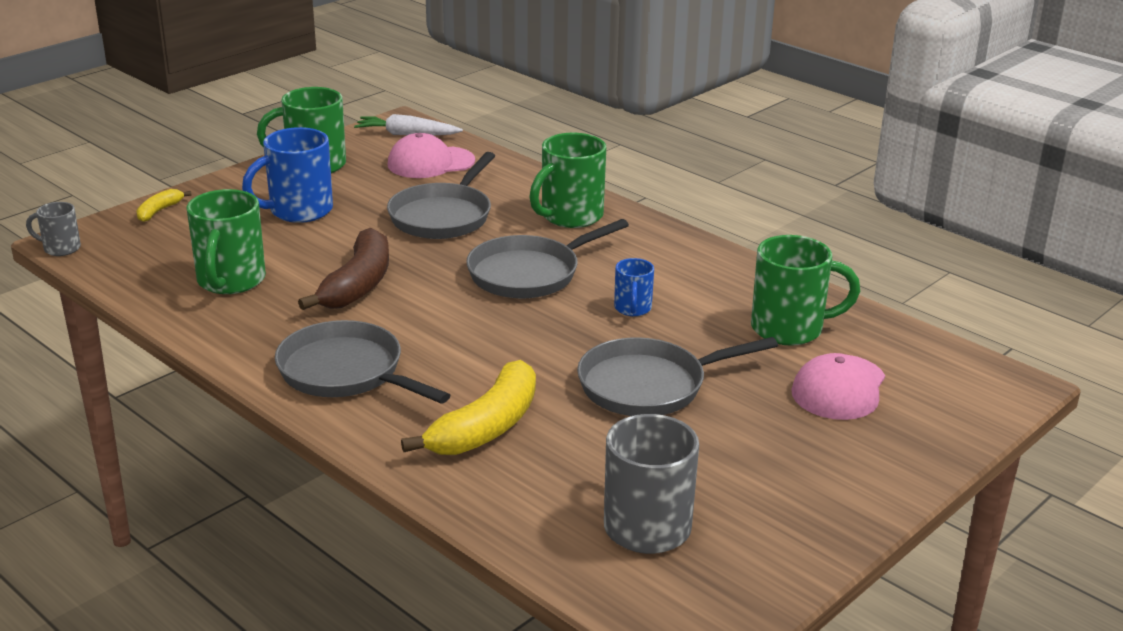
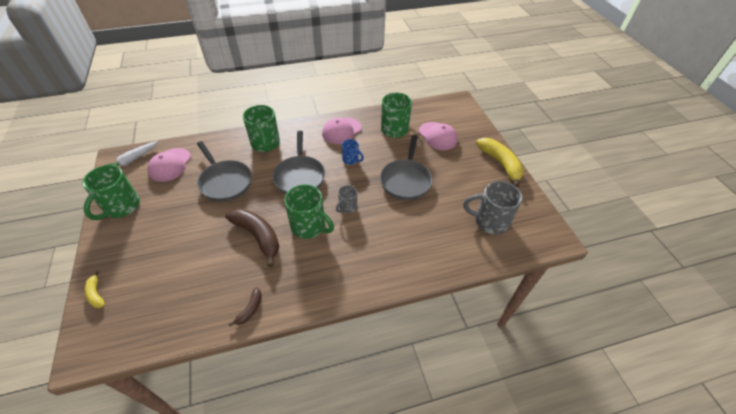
camera: 60 degrees left, 20 degrees up
grey mug [26,202,81,256] -> grey mug moved to [336,185,357,213]
green mug [186,189,266,294] -> green mug moved to [284,185,334,239]
blue mug [242,127,333,223] -> none
grey pan [275,320,451,404] -> none
yellow banana [401,360,536,455] -> yellow banana moved to [476,138,524,187]
none -> brown banana [229,287,262,326]
none -> pink cap [322,117,362,144]

